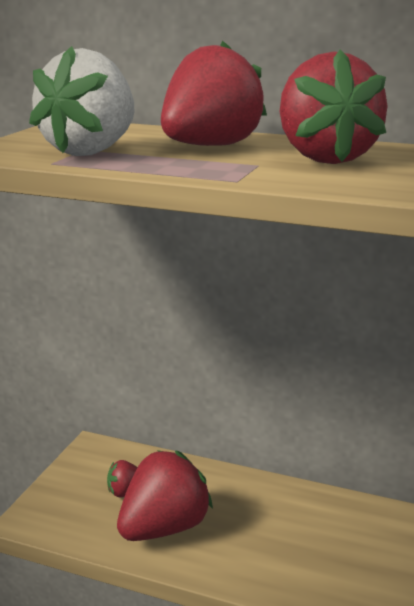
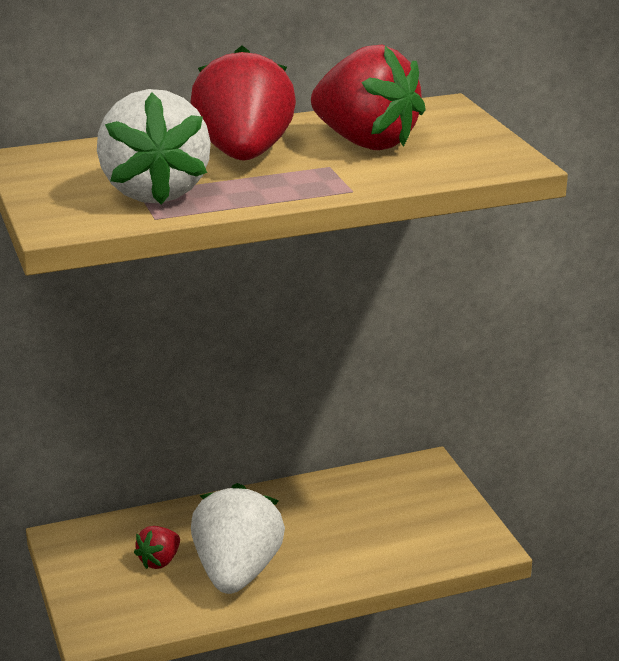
camera: 40 degrees left, 5 degrees up
red strawberry [117,450,213,541] -> white strawberry [191,483,285,594]

